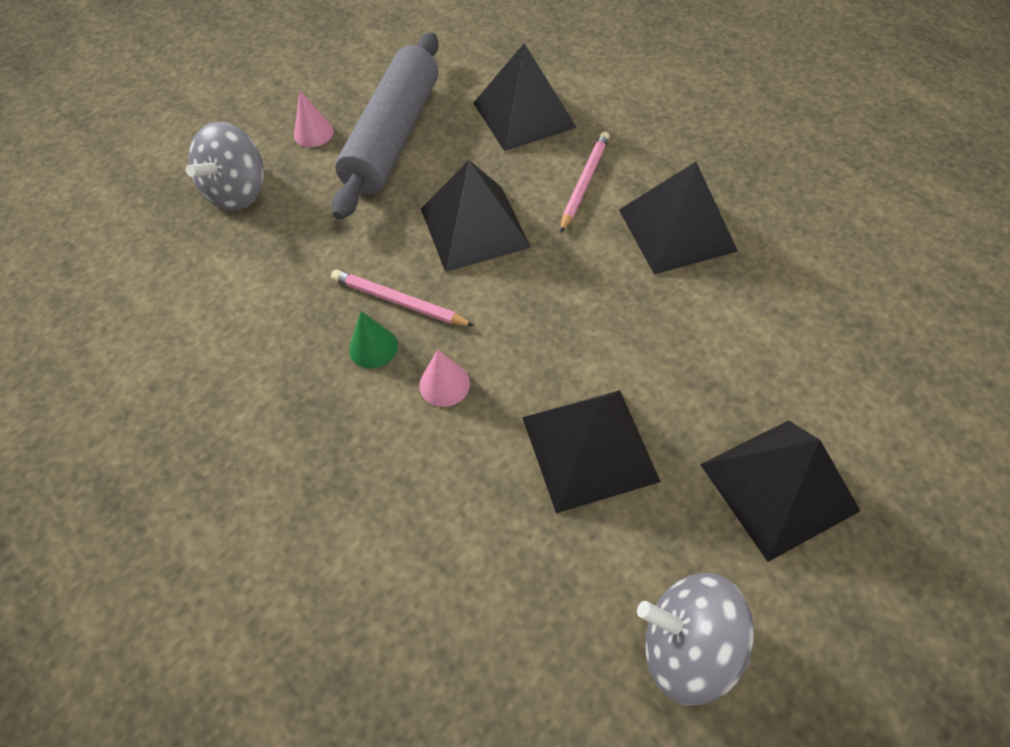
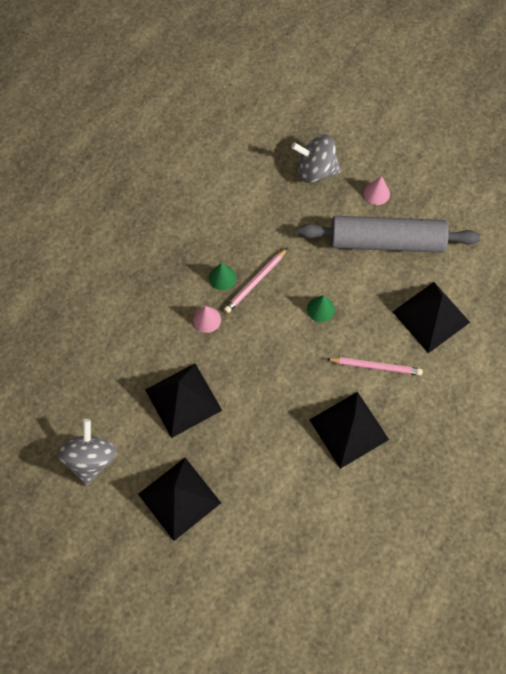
camera: 75 degrees right, 10 degrees up
pink pencil [331,270,474,326] -> pink pencil turned 150 degrees counterclockwise [224,248,288,313]
black pyramid [421,160,531,272] -> green cone [307,295,335,322]

